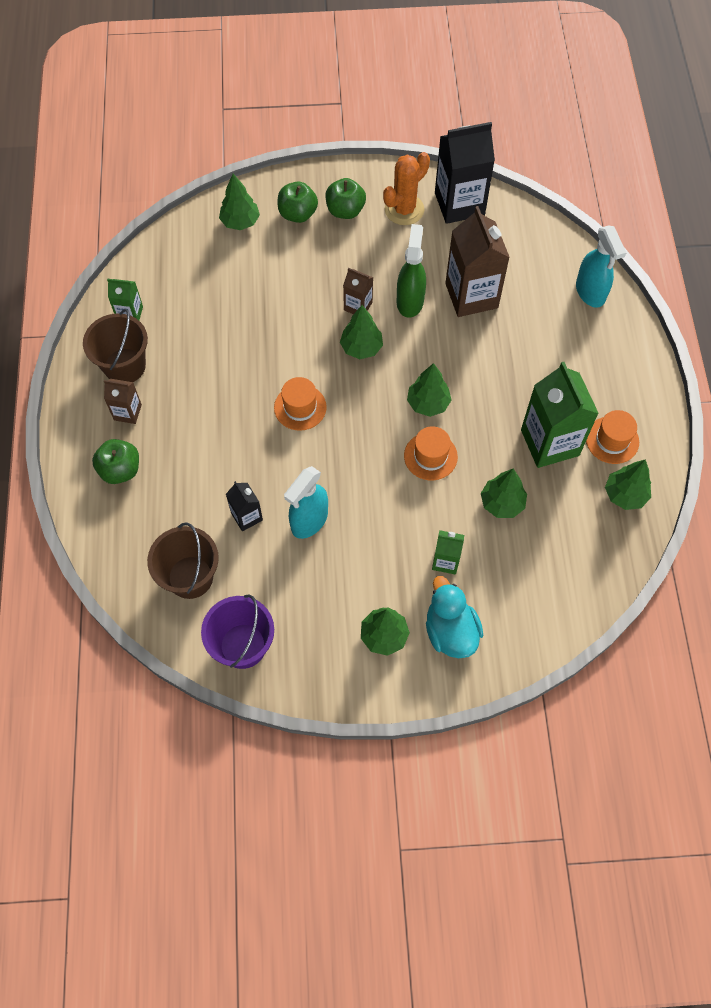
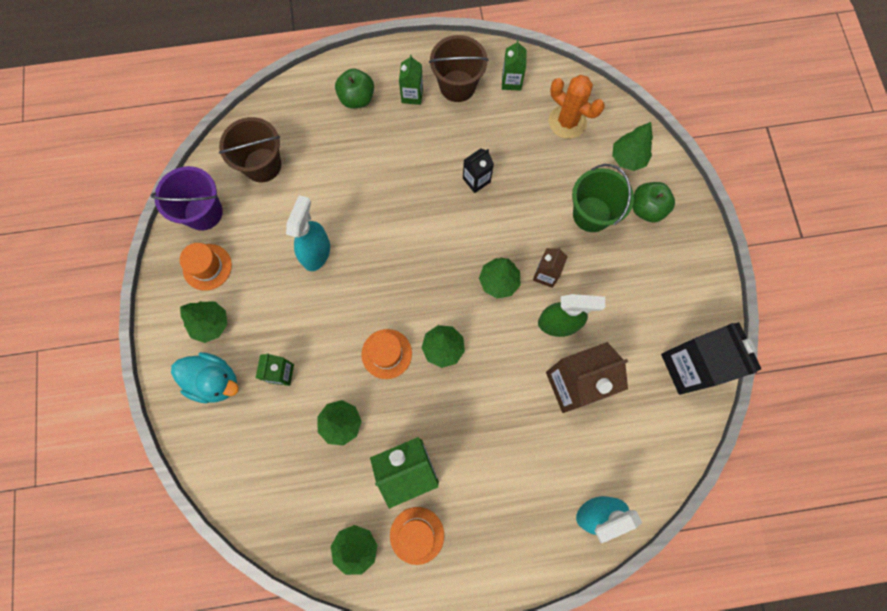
camera: 85 degrees right, 10 degrees up
brown carton [104,379,142,424] -> green carton [399,55,423,105]
black carton [226,481,263,531] -> black carton moved to [463,149,494,193]
orange hat [274,377,327,431] -> orange hat moved to [180,243,232,291]
turquoise spray bottle [284,466,328,539] -> turquoise spray bottle turned 75 degrees clockwise [286,195,330,271]
green apple [326,178,366,219] -> none
orange cactus [383,152,430,225] -> orange cactus moved to [549,75,605,139]
turquoise duck [426,576,483,658] -> turquoise duck turned 45 degrees clockwise [171,352,239,403]
none -> green bucket [572,164,634,232]

